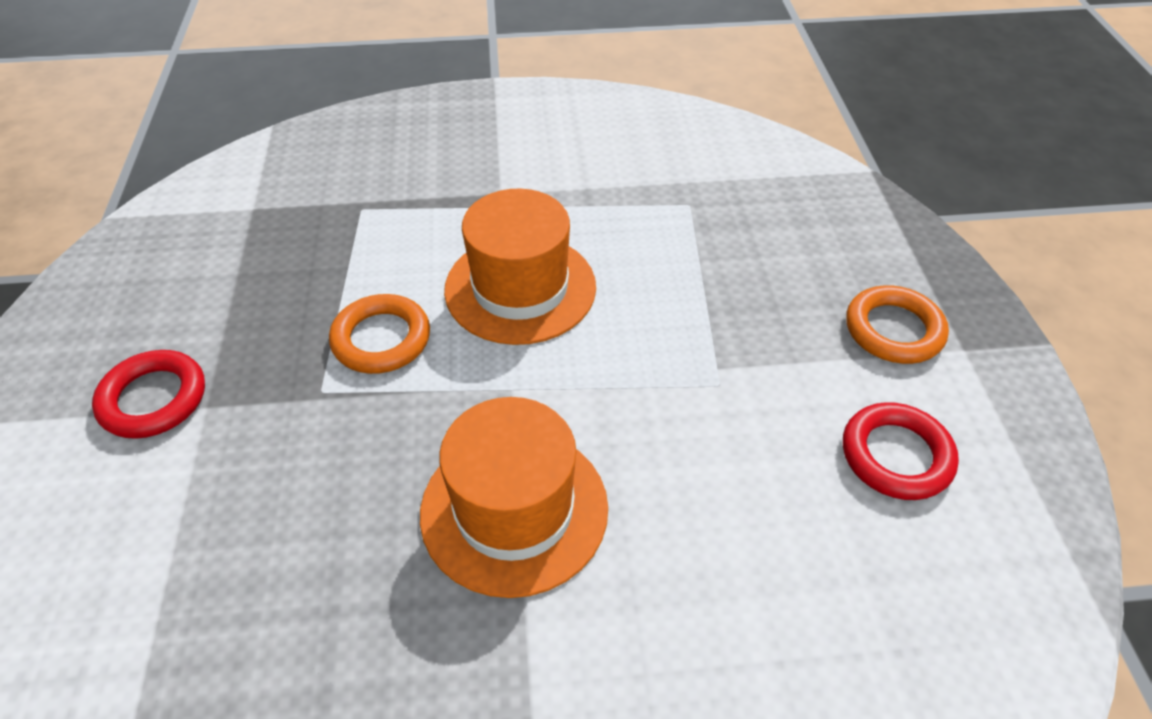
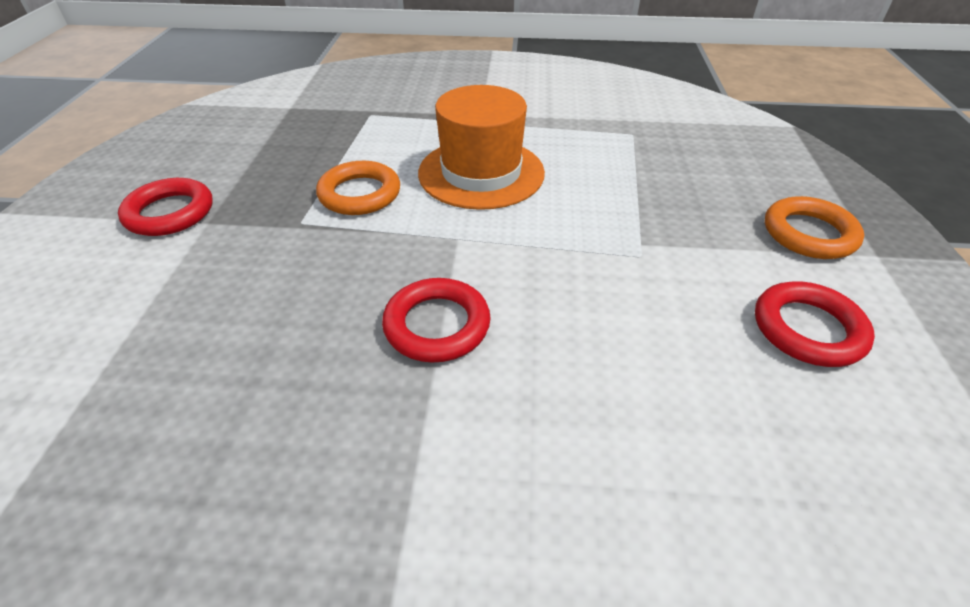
camera: 10 degrees right, 5 degrees down
orange hat [420,397,608,598] -> red ring [382,278,491,363]

